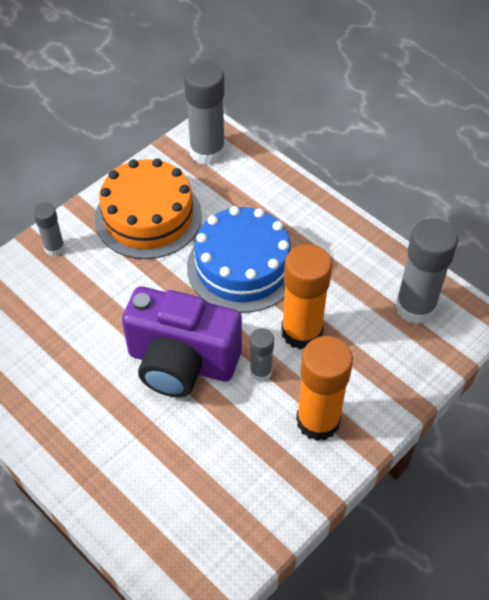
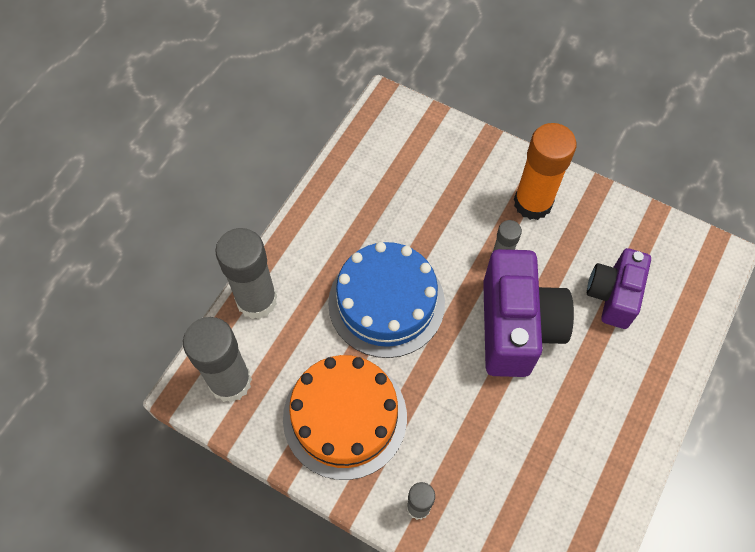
camera: 105 degrees left, 10 degrees up
orange glue stick [281,244,332,350] -> none
grey glue stick [395,218,458,324] -> grey glue stick moved to [215,228,277,319]
none -> purple camera [587,248,651,329]

